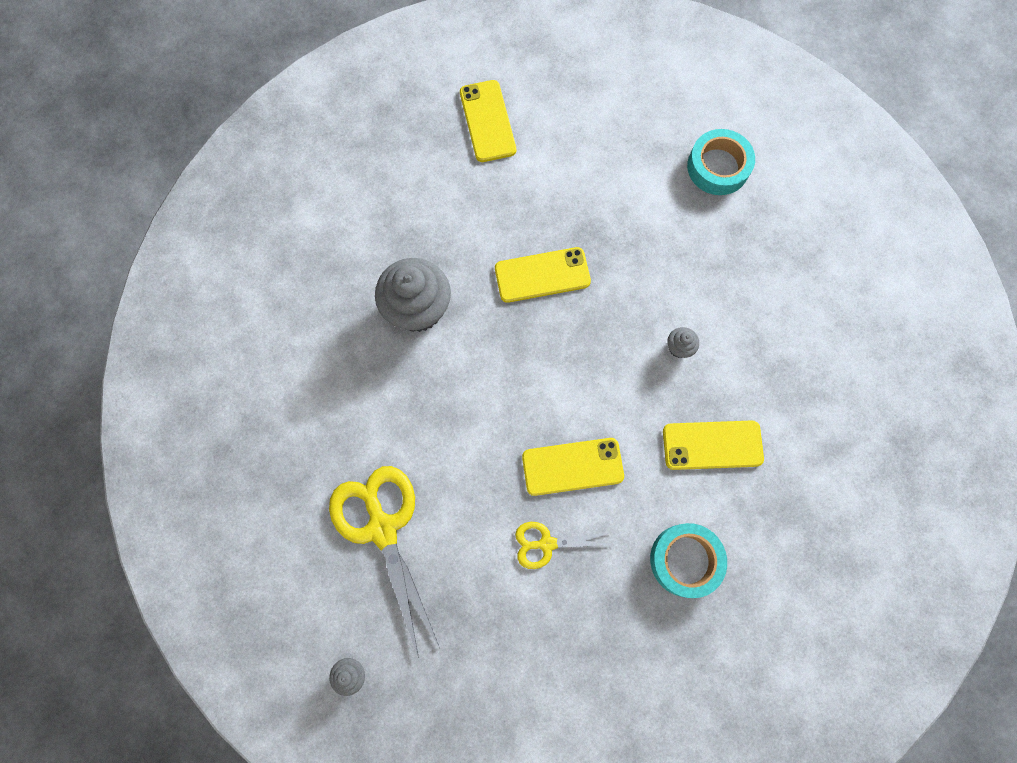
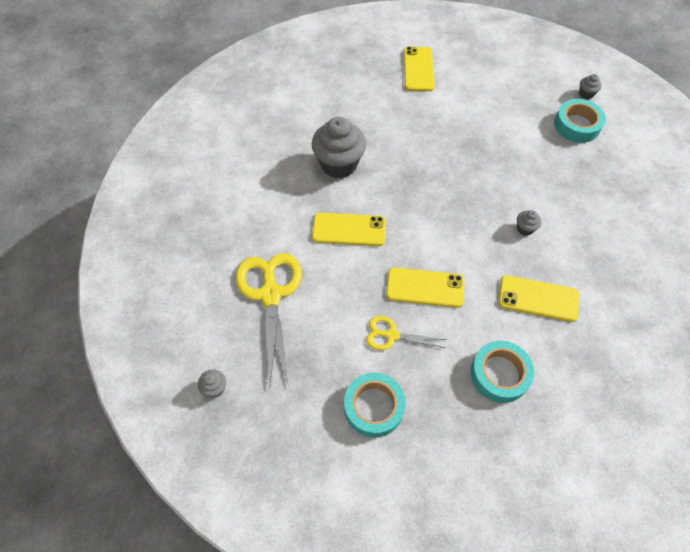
camera: 15 degrees right, 15 degrees down
yellow phone [495,247,591,303] -> yellow phone moved to [312,213,386,246]
none -> turquoise tape [344,373,406,438]
none -> grey cupcake [579,74,602,99]

